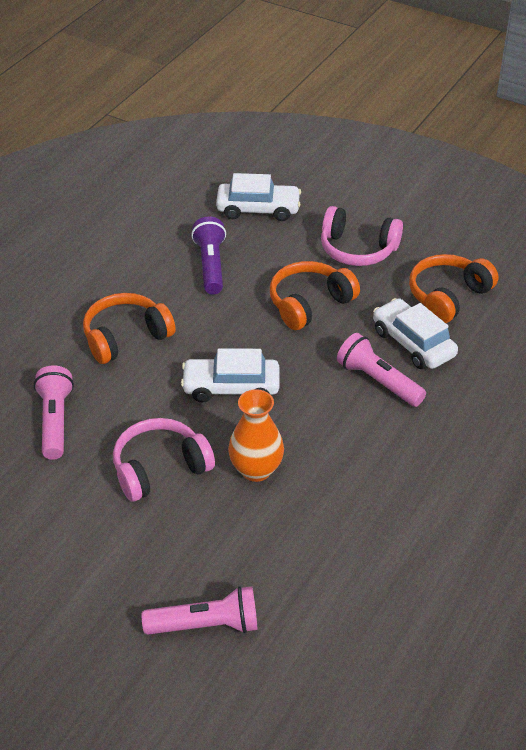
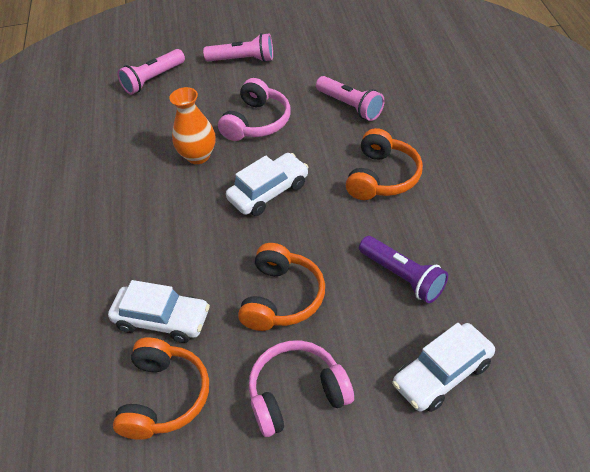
camera: 145 degrees right, 5 degrees up
pink flashlight [337,333,426,407] -> pink flashlight moved to [203,33,273,62]

